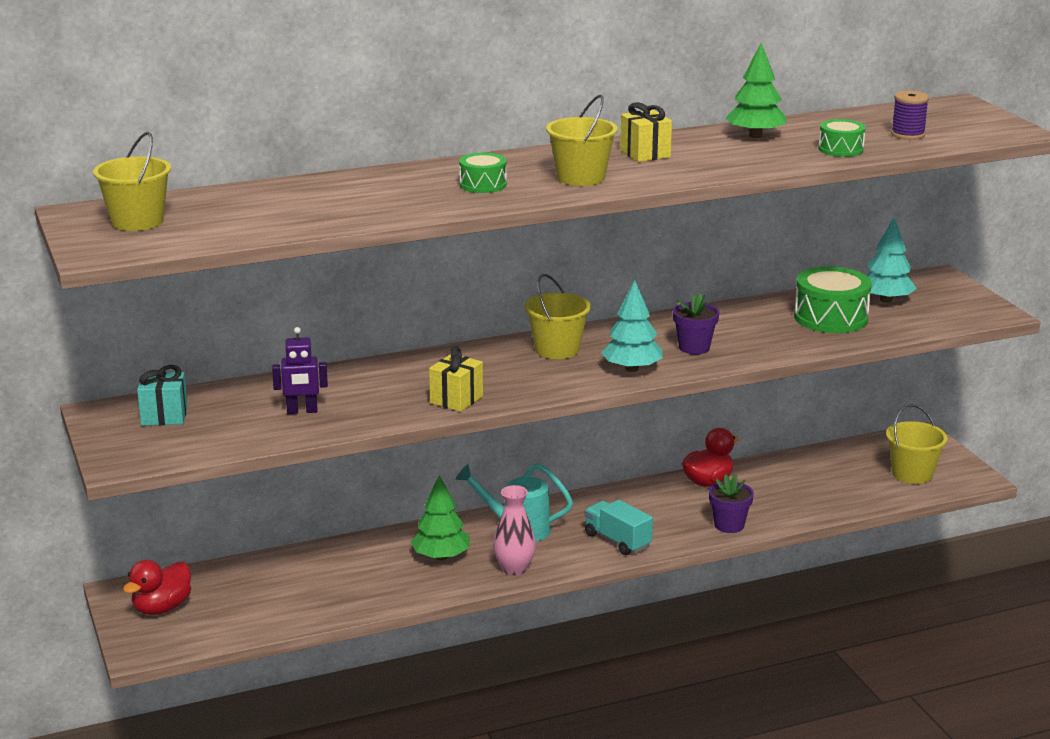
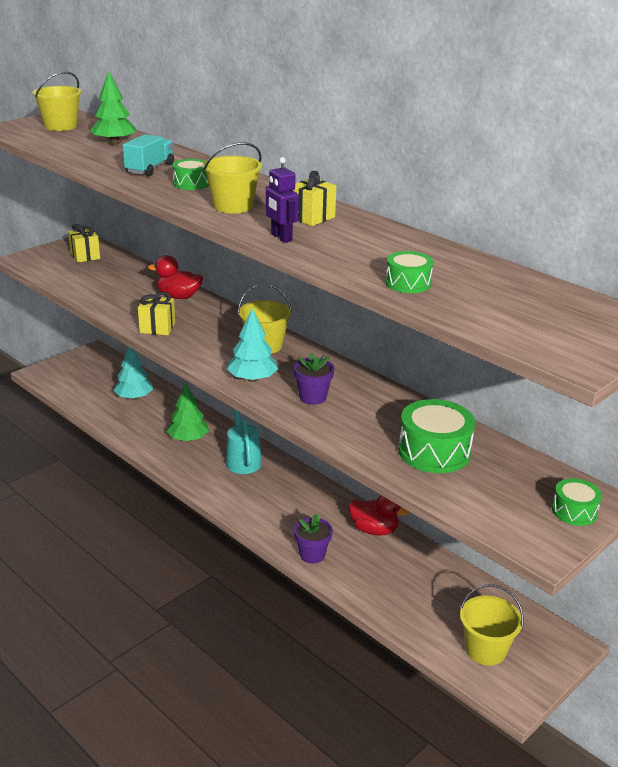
camera: 65 degrees right, 5 degrees up
red duck [123,560,191,615] -> red duck moved to [148,255,203,299]
turquoise gift [137,365,188,426] -> yellow gift [68,224,100,263]
purple robot [272,327,328,414] -> purple robot moved to [266,157,299,243]
pink vase [493,485,536,575] -> none
turquoise truck [585,500,653,555] -> turquoise truck moved to [123,134,174,176]
green tree [726,43,786,138] -> green tree moved to [90,71,136,145]
turquoise tree [866,218,917,303] -> turquoise tree moved to [113,347,153,400]
purple spool [891,91,929,140] -> none
none -> green drum [552,478,602,526]

